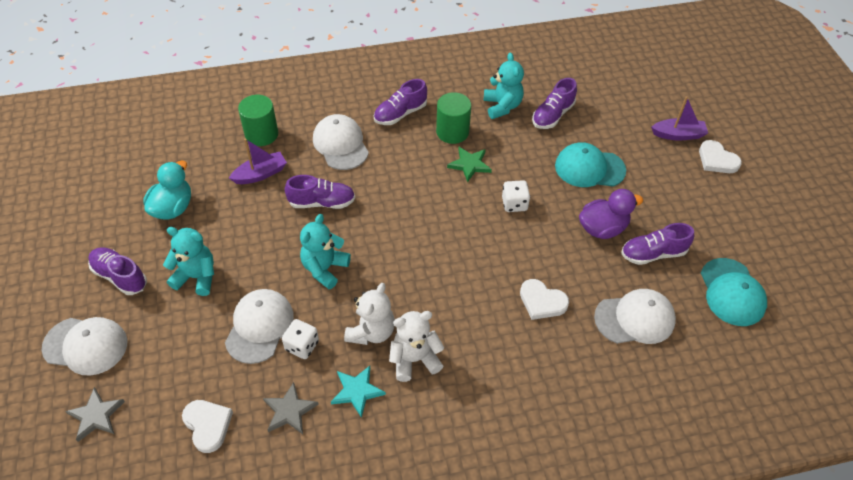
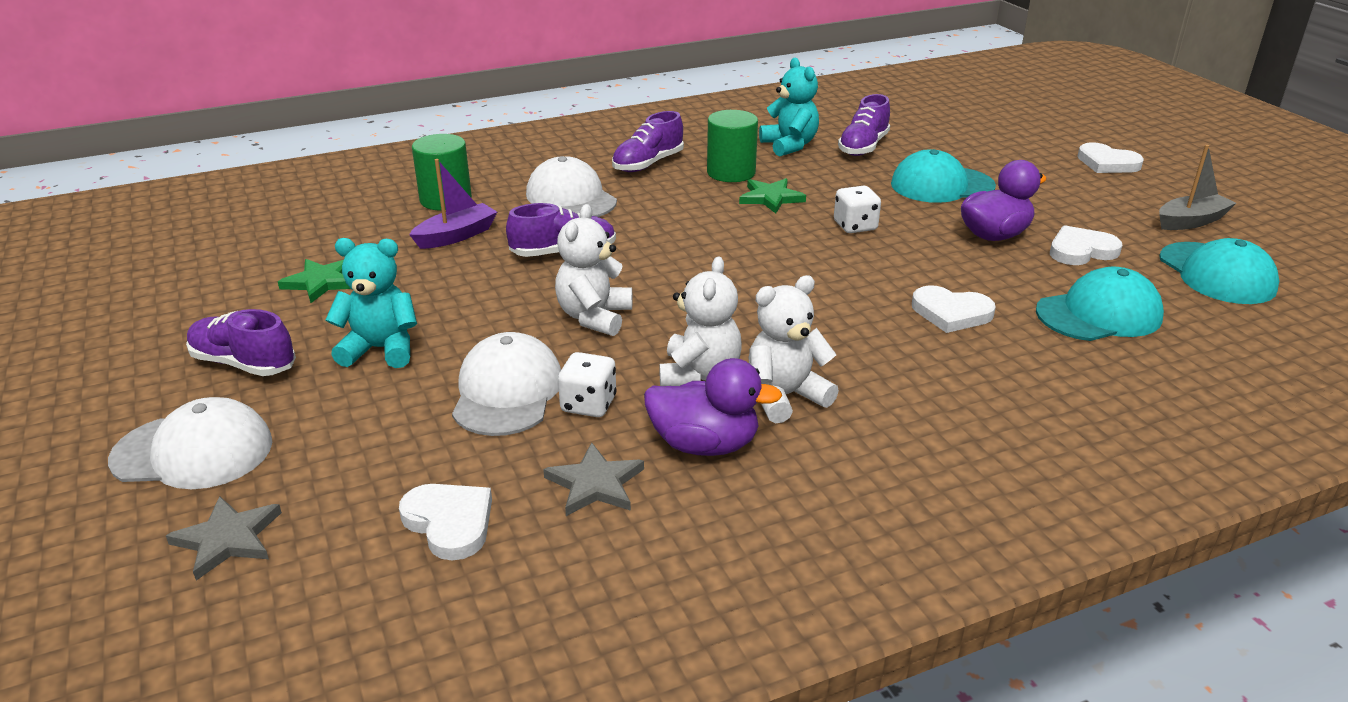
camera: 10 degrees left, 20 degrees down
turquoise duck [143,161,191,220] -> green star [278,259,351,303]
turquoise teddy bear [300,214,351,289] -> white teddy bear [555,204,632,336]
turquoise star [331,366,386,418] -> purple duck [644,358,782,456]
white cap [594,289,676,344] -> turquoise cap [1036,267,1164,341]
purple shoe [621,223,694,265] -> white heart [1050,225,1123,265]
purple boat [651,96,708,140] -> none
none -> grey boat [1159,145,1236,230]

